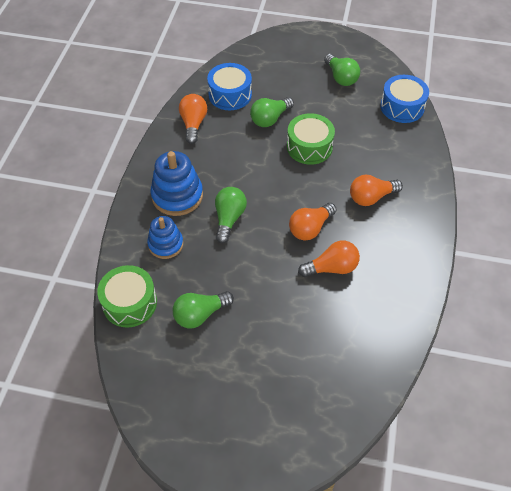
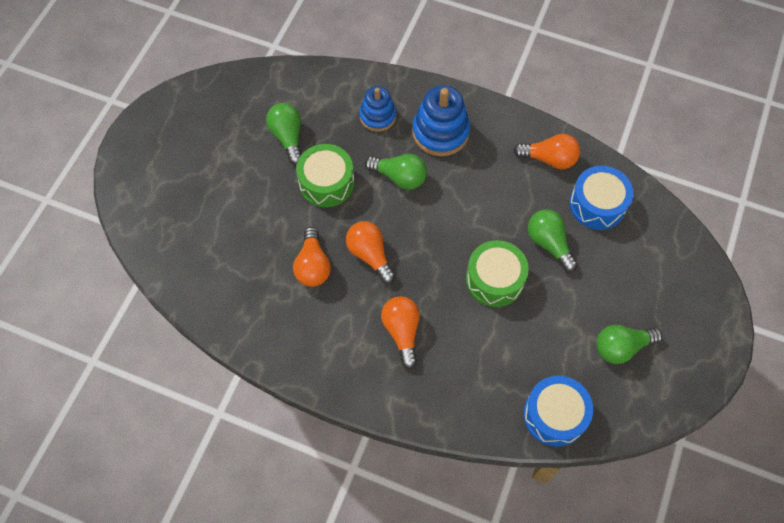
camera: 100 degrees right, 10 degrees up
green drum [97,265,157,327] -> green drum moved to [296,144,354,207]

